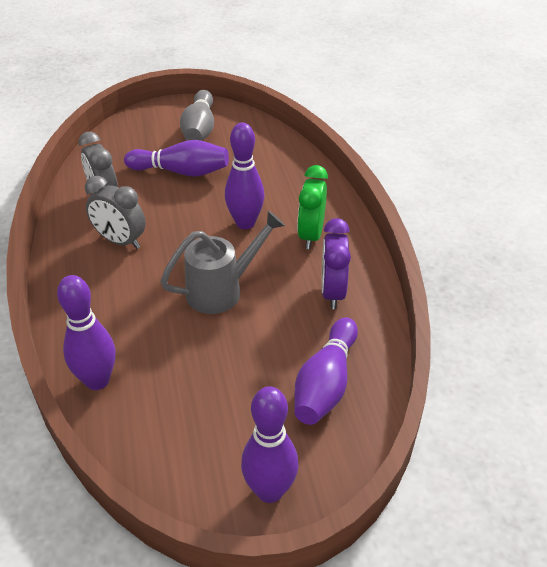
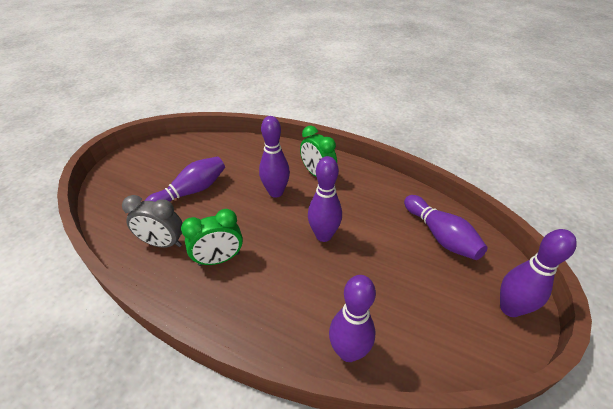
camera: 50 degrees left, 0 degrees up
grey clock [85,176,146,249] -> green clock [181,209,243,266]
grey watering can [160,210,285,314] -> purple bowling pin [308,156,342,242]
grey bowling pin [180,90,214,141] -> none
purple clock [322,218,351,309] -> none

